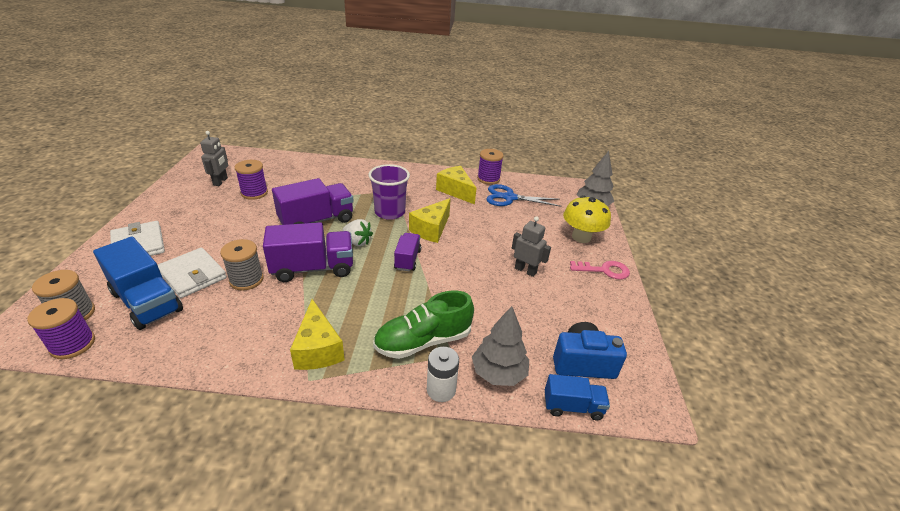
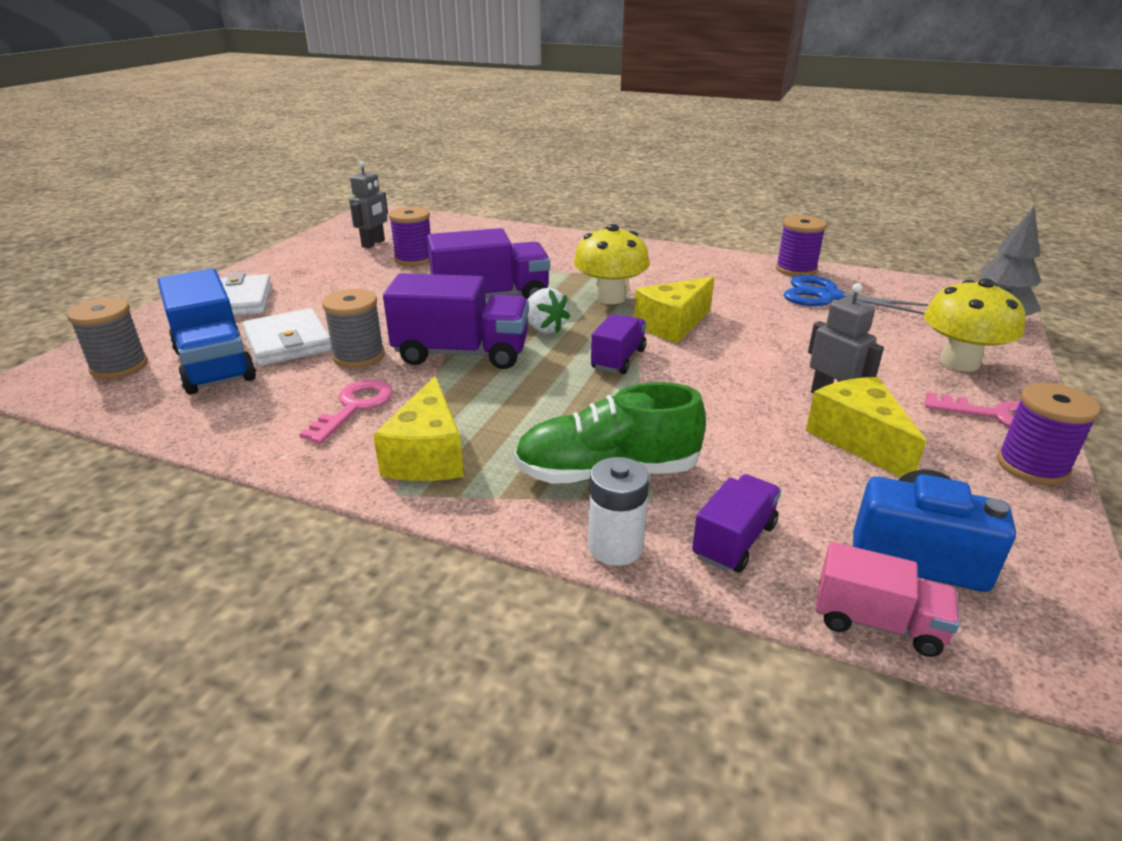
camera: 20 degrees right, 5 degrees down
purple spool [27,298,95,359] -> purple spool moved to [997,383,1101,485]
purple cup [369,164,410,220] -> yellow mushroom [574,224,650,304]
yellow cheese [436,166,476,204] -> yellow cheese moved to [806,377,926,477]
grey tree [472,306,529,386] -> purple truck [692,474,781,573]
blue truck [545,374,610,420] -> pink truck [816,542,960,657]
none -> pink key [299,379,393,444]

